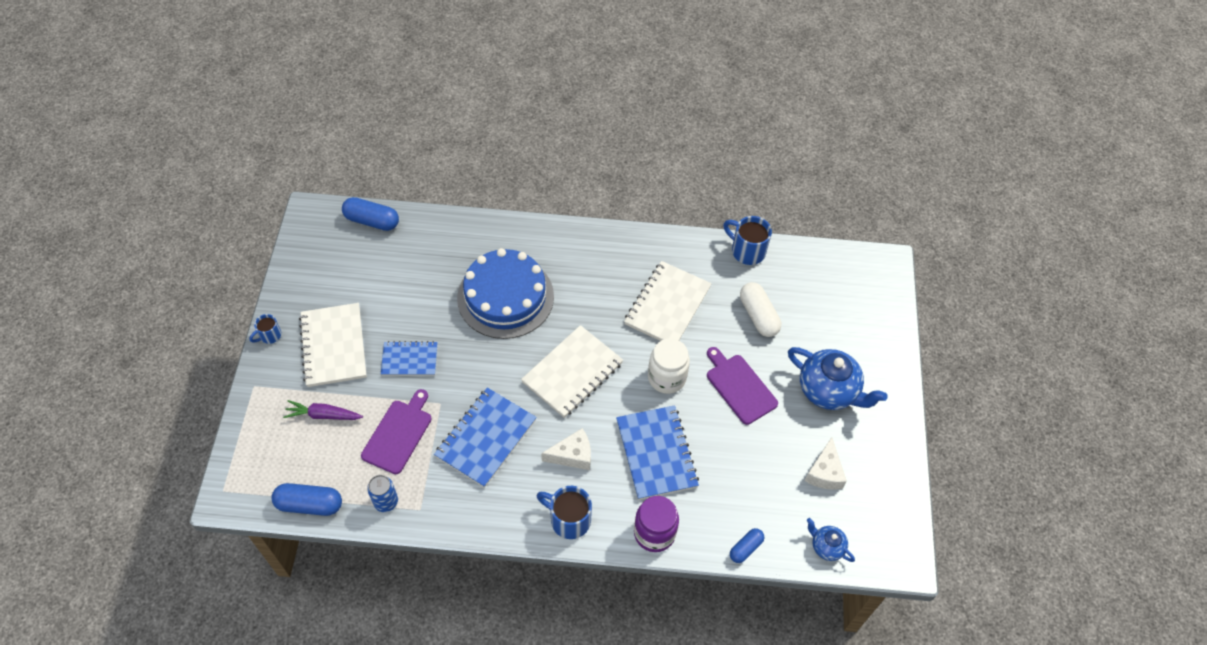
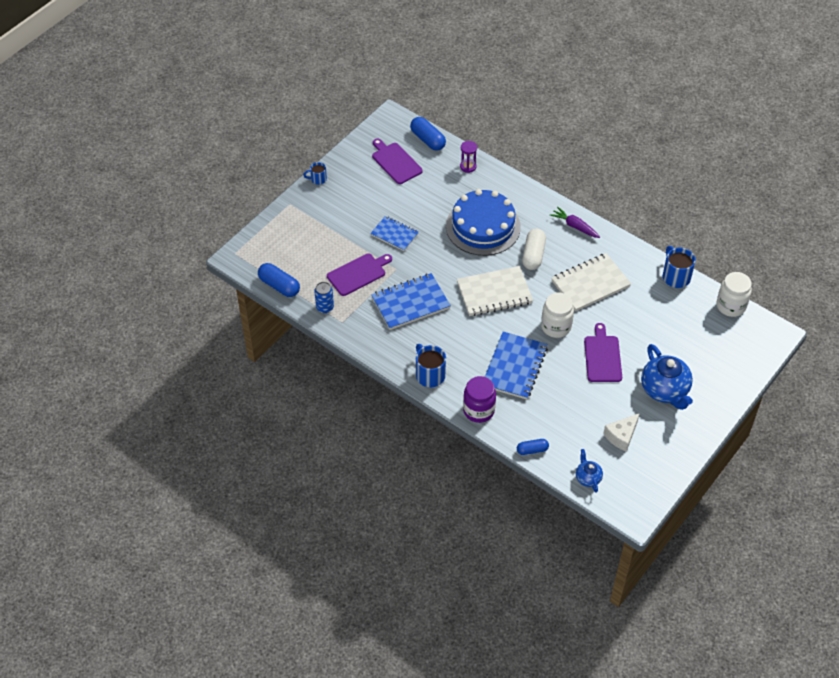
camera: 35 degrees right, 5 degrees down
purple carrot [283,400,363,420] -> purple carrot moved to [550,206,600,238]
white notebook [299,303,367,387] -> none
white cheese [541,428,591,470] -> none
white capsule [740,282,781,337] -> white capsule moved to [522,229,546,270]
none -> purple cutting board [372,139,423,184]
none -> purple hourglass [460,141,477,173]
none -> white jar [716,272,752,317]

